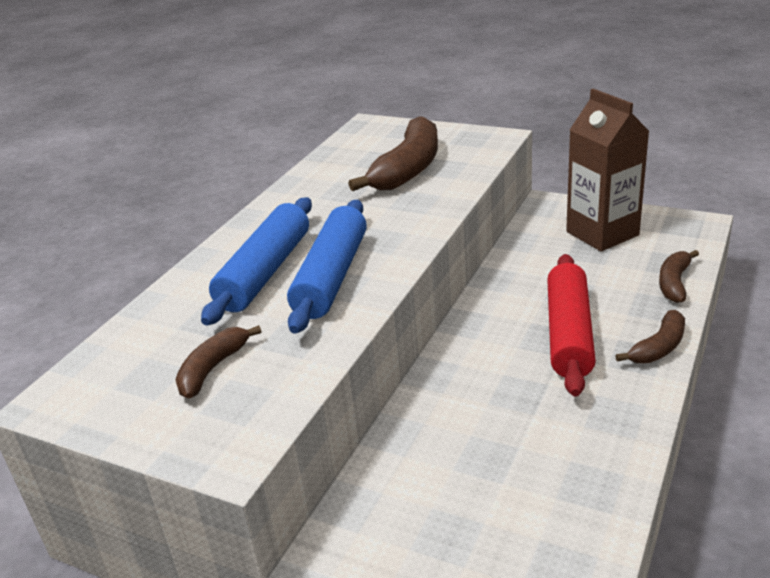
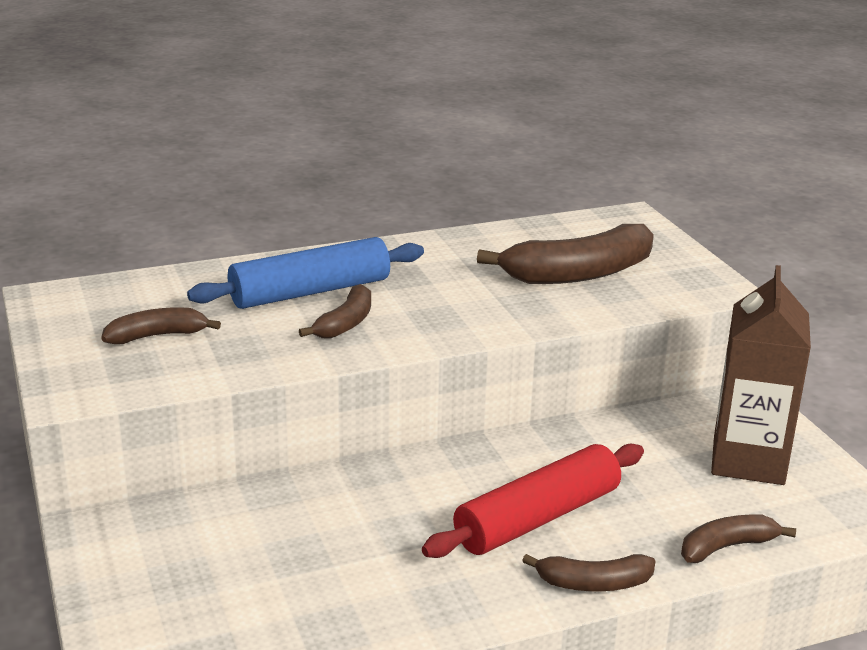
camera: 40 degrees right, 5 degrees down
blue rolling pin [287,200,367,334] -> brown banana [299,284,371,339]

